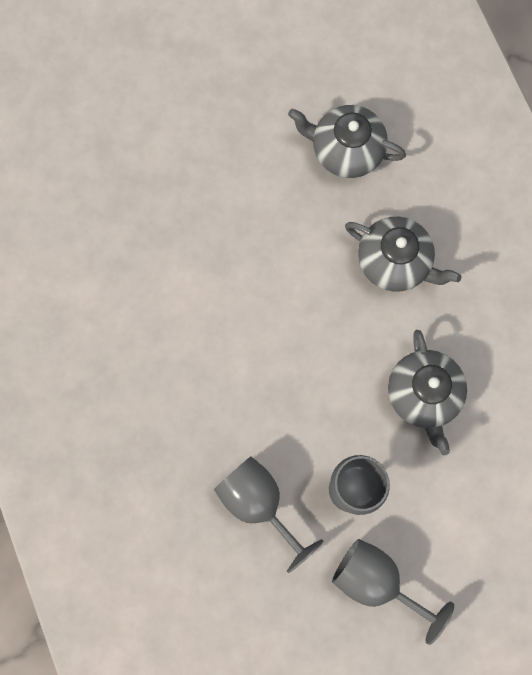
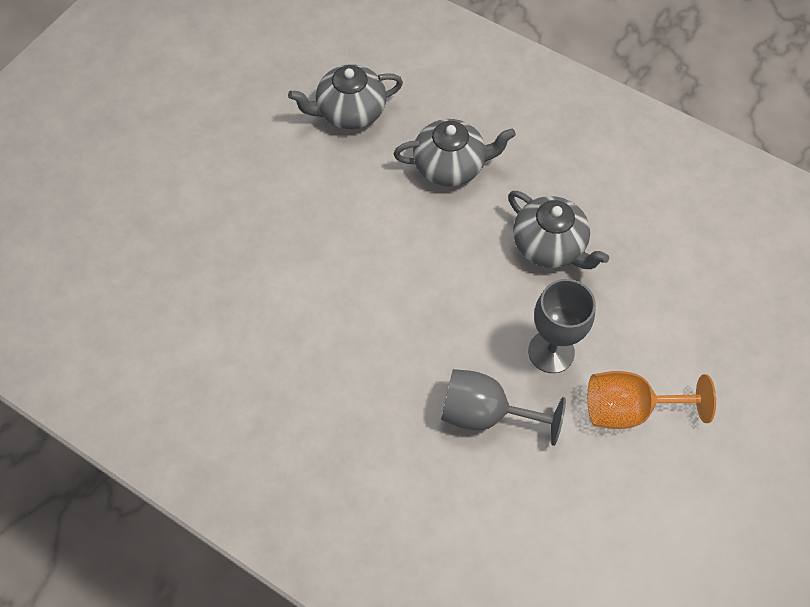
camera: 35 degrees left, 15 degrees down
grey goblet [332,539,454,645] -> orange goblet [588,371,716,429]

